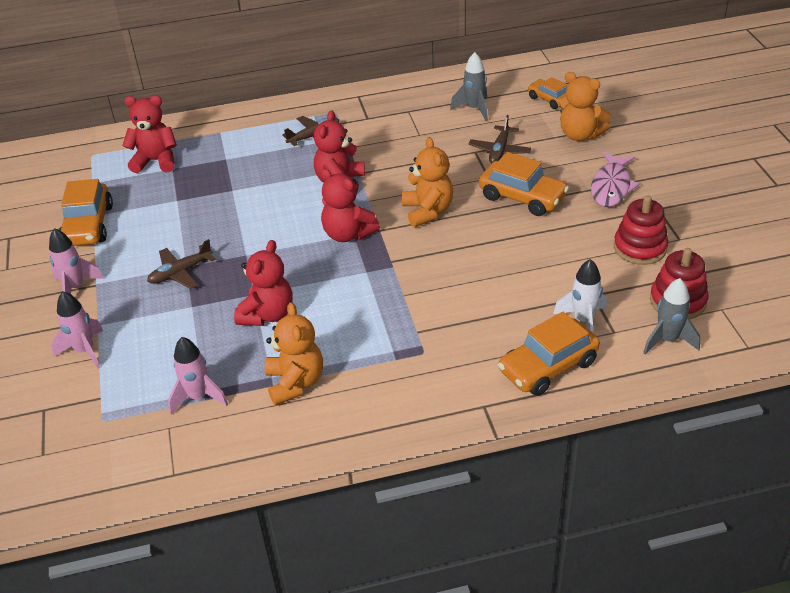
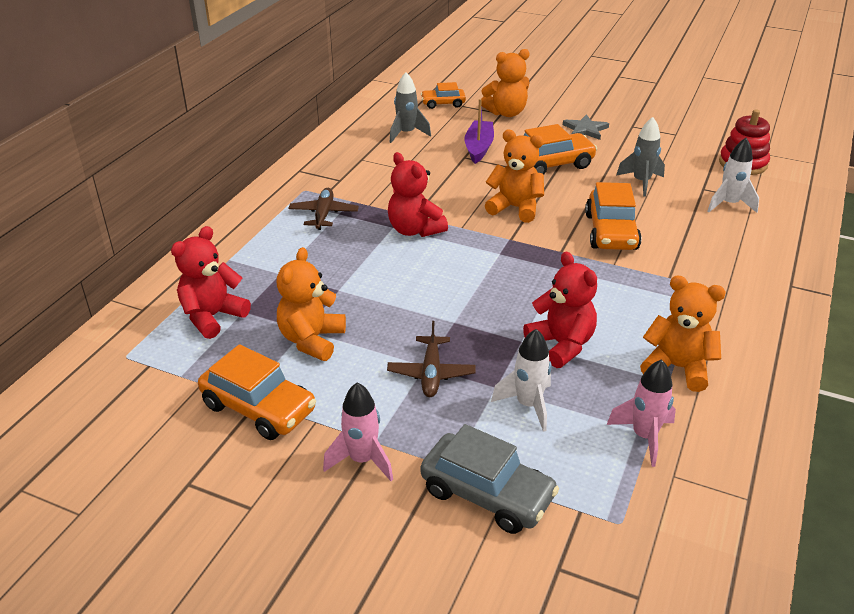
camera: 55 degrees left, 5 degrees down
pink rocket [51,291,103,369] -> grey car [420,424,559,534]
red teddy bear [320,168,380,242] -> none
brown plane [468,115,531,163] -> purple boat [465,99,494,164]
orange car [498,312,600,396] -> orange car moved to [585,182,642,250]
pink fish [591,152,639,207] -> grey star [563,114,609,140]
red stacking toy [614,195,668,265] -> none
grey rocket [643,278,700,355] -> grey rocket moved to [616,117,665,197]
none -> orange teddy bear [277,247,346,361]
none -> white rocket [491,329,551,432]

